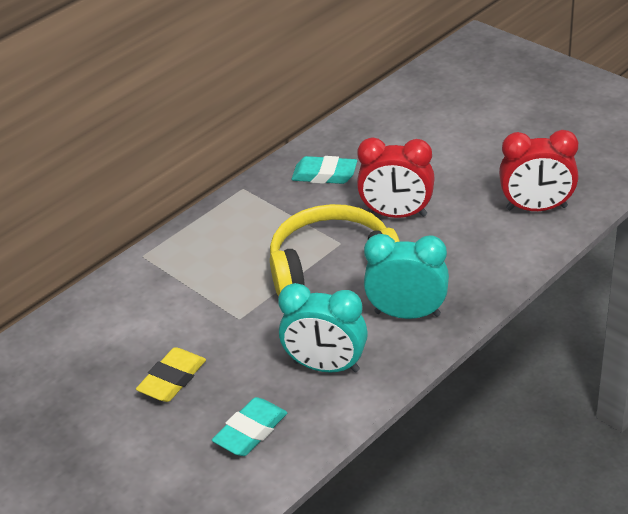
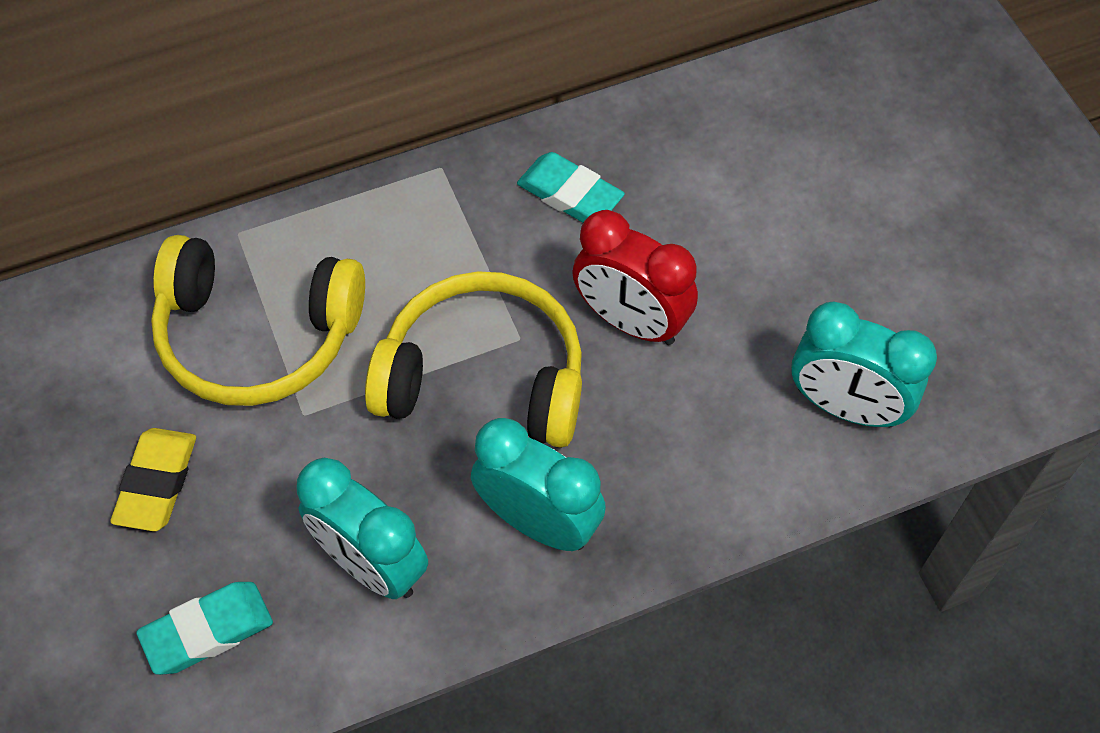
camera: 20 degrees right, 20 degrees up
yellow eraser [136,347,206,402] -> yellow eraser turned 45 degrees counterclockwise [111,428,196,531]
red clock [499,130,579,211] -> turquoise clock [791,301,937,427]
none -> yellow headphones [151,235,365,406]

